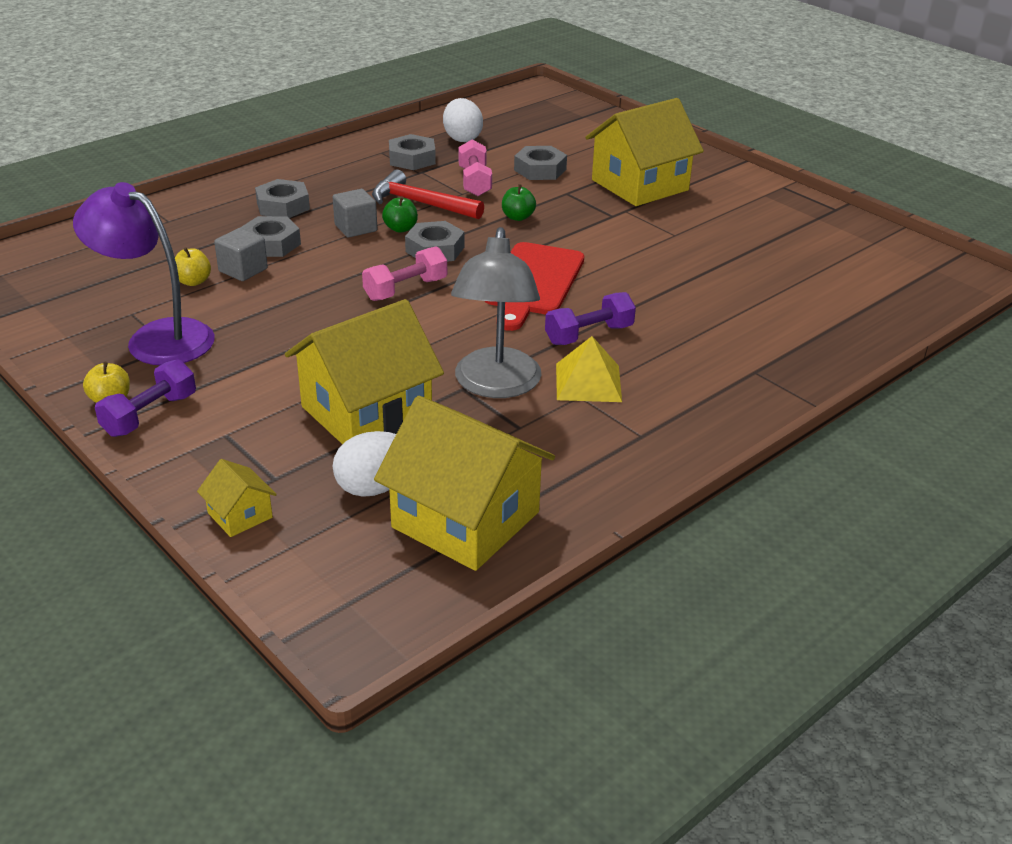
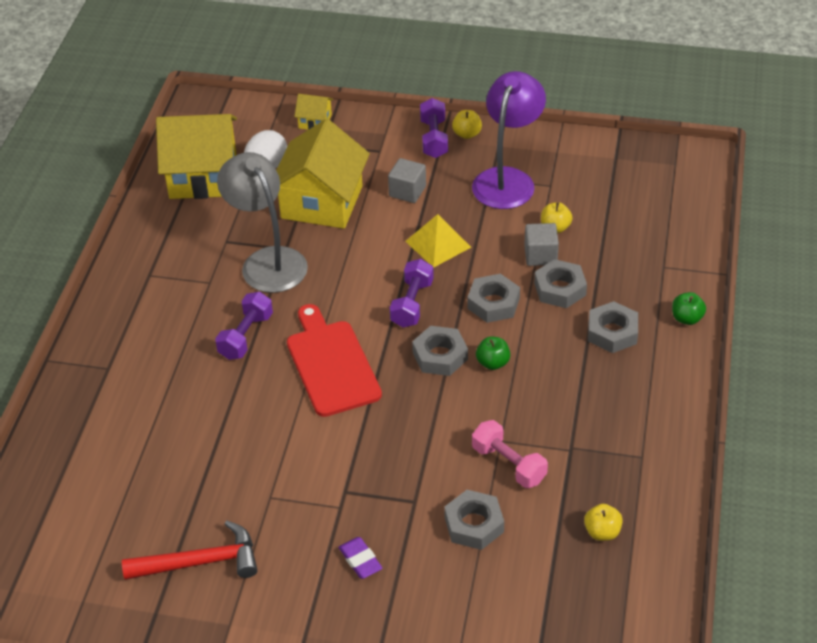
camera: 145 degrees right, 10 degrees up
purple lamp [73,182,215,365] -> purple lamp turned 60 degrees counterclockwise [472,71,546,209]
grey cube [333,189,377,238] -> grey cube moved to [388,158,426,203]
pink dumbbell [362,246,447,301] -> purple dumbbell [390,259,434,328]
red hammer [372,170,484,219] -> red hammer moved to [122,521,257,580]
grey nut [389,134,436,170] -> grey nut moved to [467,274,520,323]
white egg [443,98,483,142] -> yellow apple [584,504,623,541]
green apple [502,184,536,221] -> green apple moved to [672,292,706,325]
yellow pyramid [556,336,622,402] -> yellow pyramid moved to [405,214,471,268]
yellow house [586,98,704,206] -> purple eraser [338,537,383,579]

